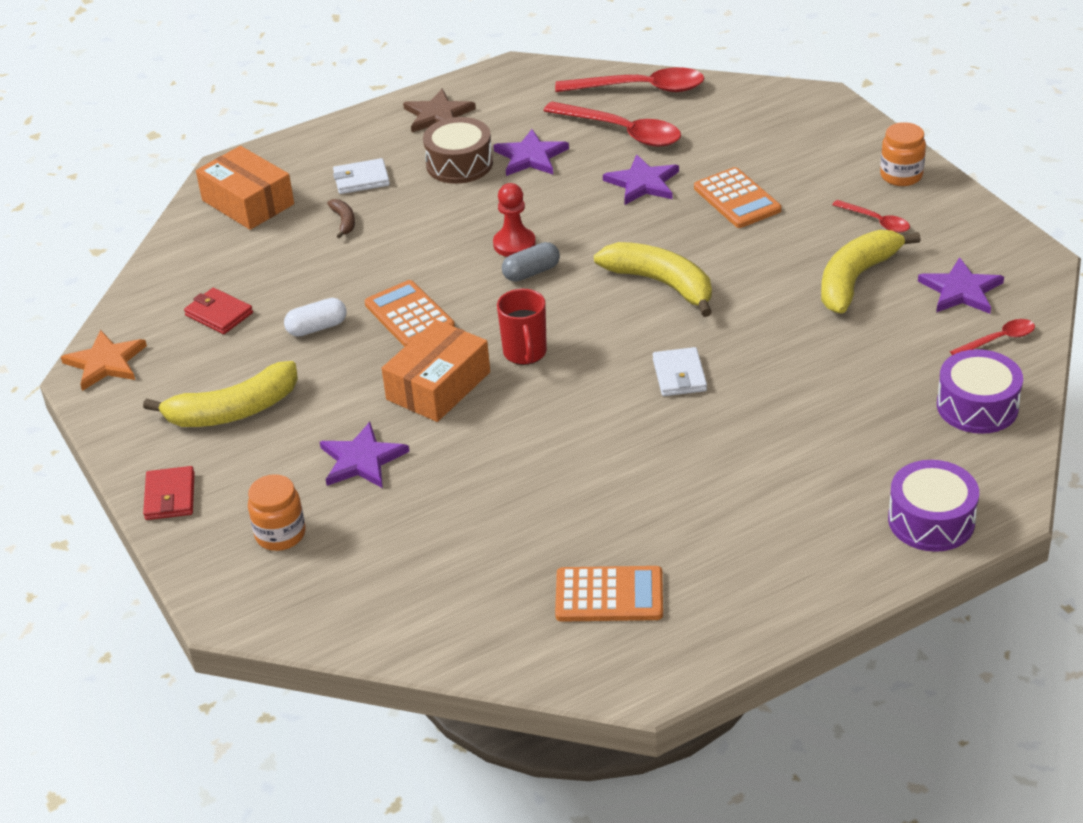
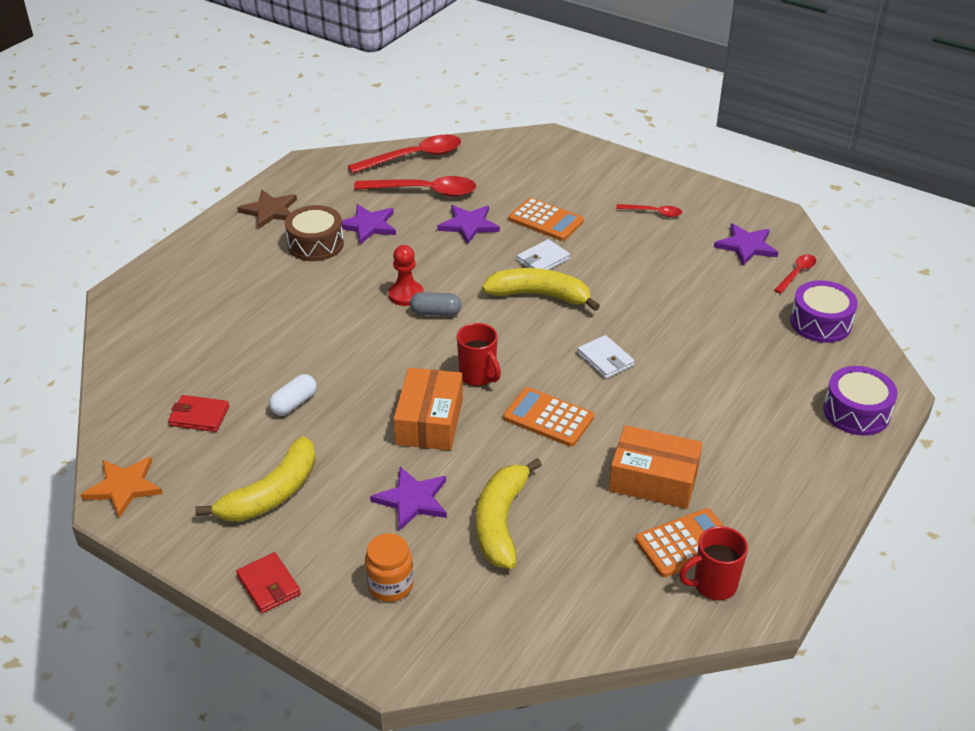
camera: 30 degrees left, 0 degrees up
orange box [196,146,294,230] -> orange box moved to [609,425,703,509]
brown banana [327,199,355,239] -> none
white wallet [333,158,390,194] -> white wallet moved to [517,239,570,270]
orange calculator [365,280,455,347] -> orange calculator moved to [503,387,594,447]
grey capsule [502,242,560,282] -> grey capsule turned 60 degrees clockwise [410,292,462,316]
yellow banana [821,230,921,314] -> yellow banana moved to [476,458,542,569]
orange jar [880,122,926,186] -> none
none -> red mug [679,526,748,600]

